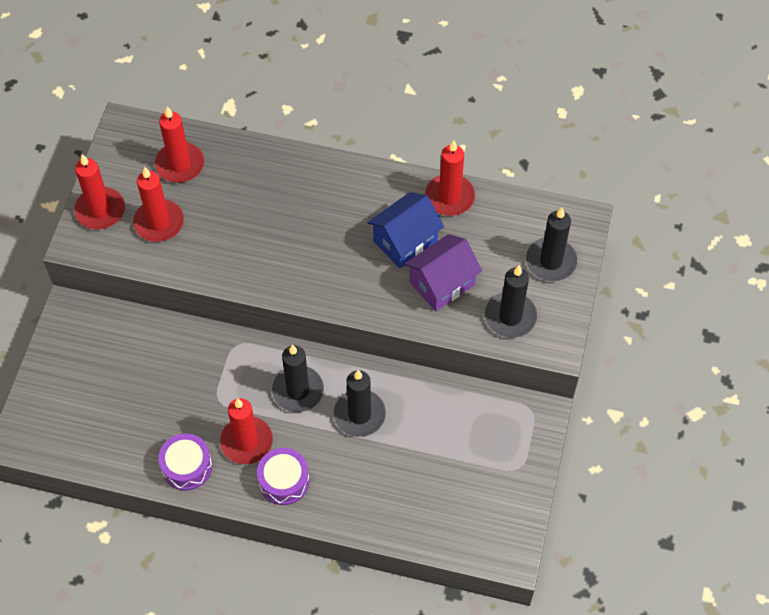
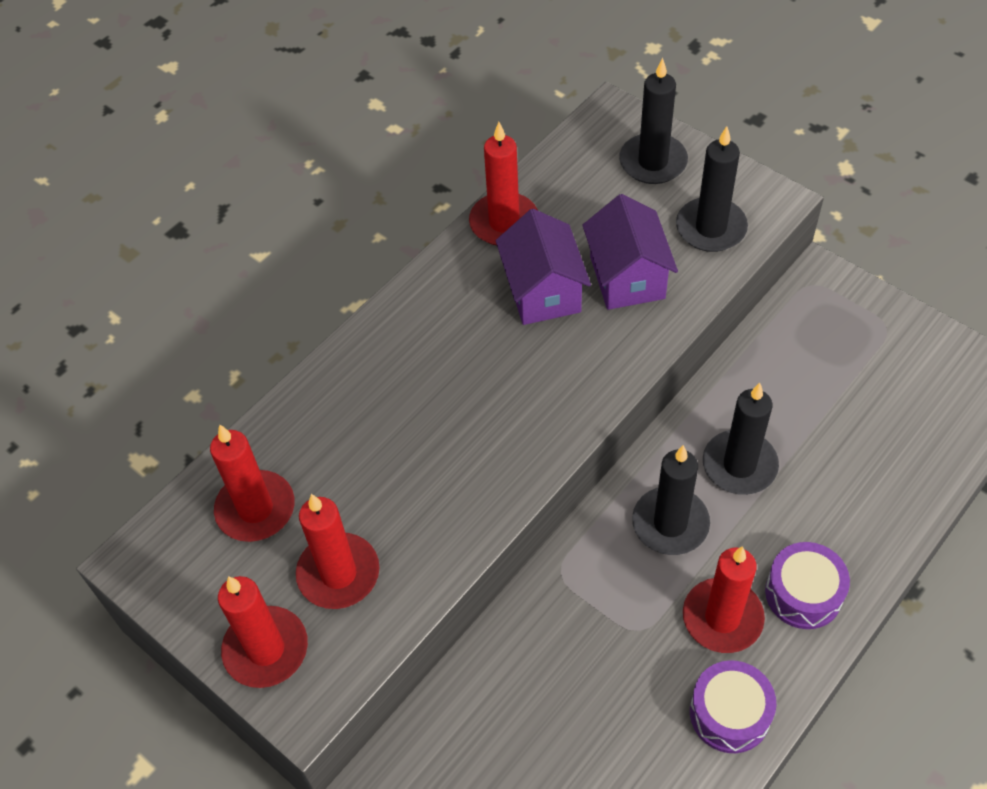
camera: 60 degrees left, 5 degrees down
blue house [367,192,444,268] -> purple house [496,209,591,325]

